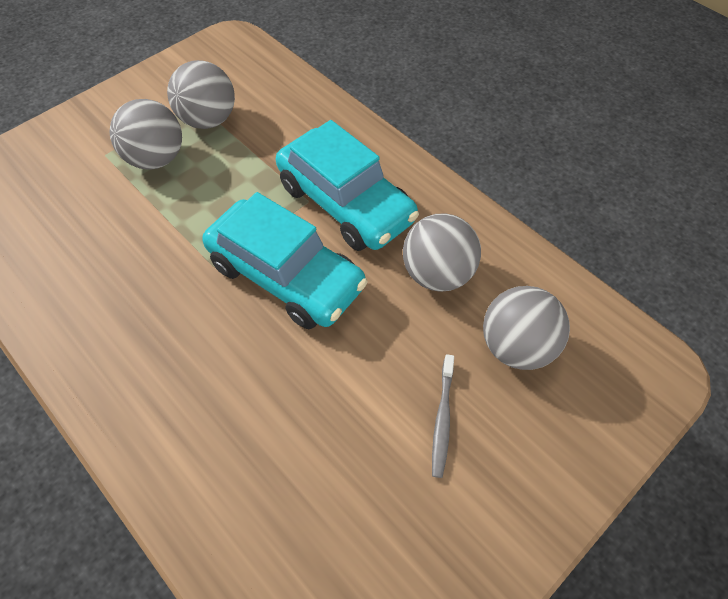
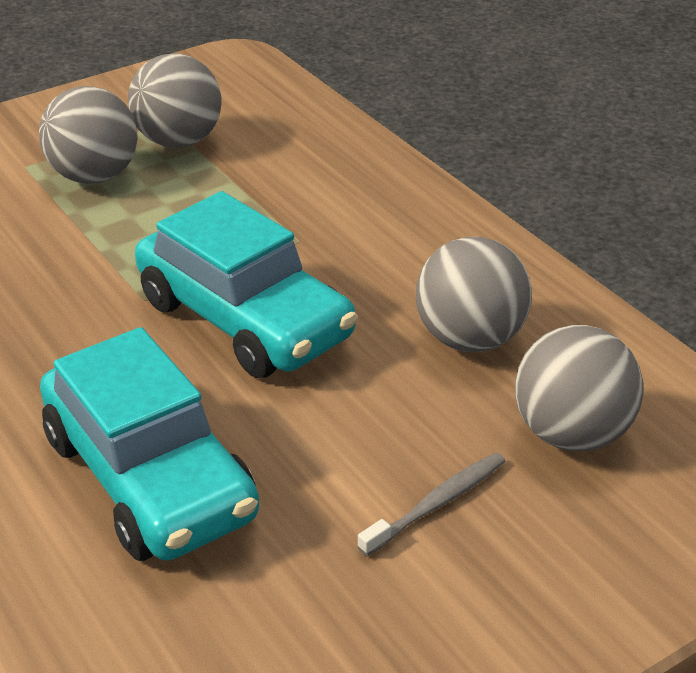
camera: 10 degrees right, 20 degrees down
turquoise car [276,120,419,251] -> turquoise car moved to [40,327,259,561]
grey toothbrush [432,354,454,478] -> grey toothbrush turned 150 degrees counterclockwise [357,453,505,556]

